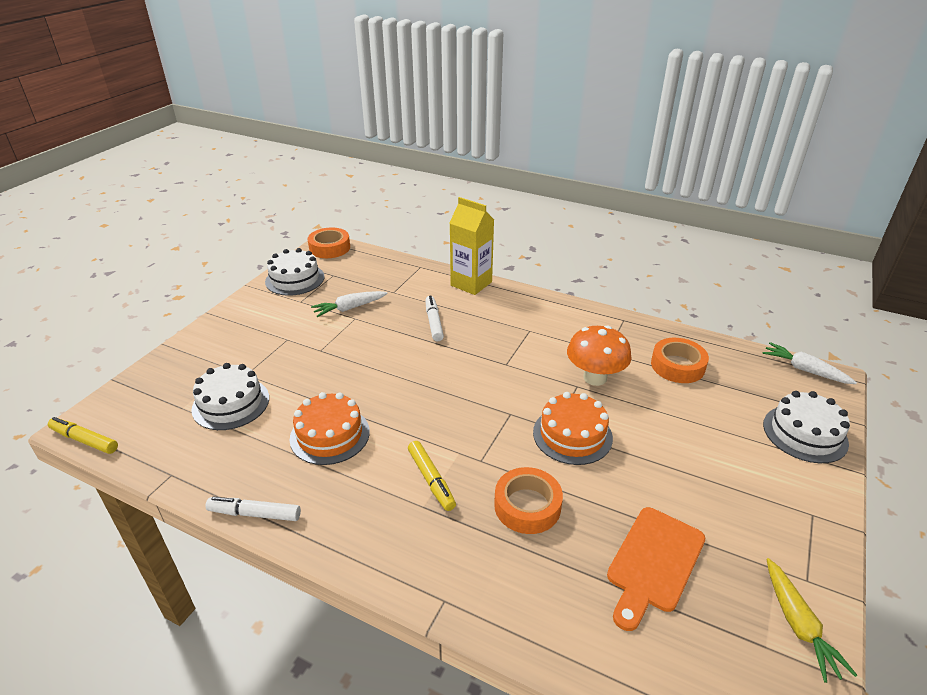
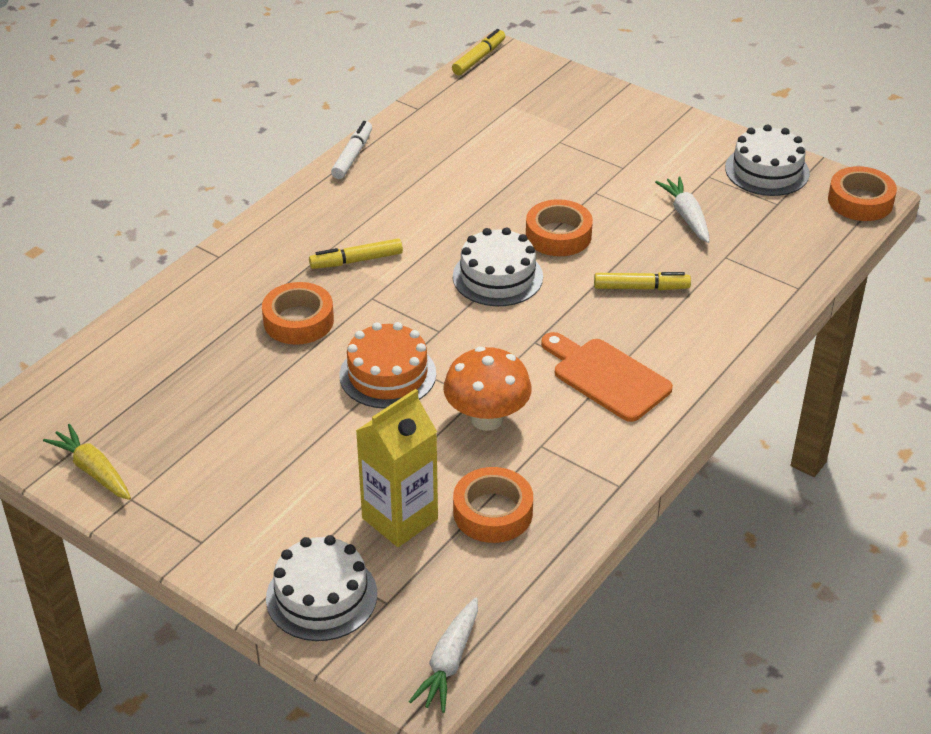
camera: 100 degrees right, 5 degrees up
white cake [192,363,269,430] -> white cake moved to [453,228,543,306]
orange cake [290,392,370,465] -> none
white marker [425,295,444,341] -> yellow marker [594,272,691,290]
yellow carton [450,197,494,295] -> yellow carton moved to [356,389,438,547]
orange cutting board [607,507,705,631] -> orange cutting board moved to [541,332,673,422]
white carrot [762,342,857,384] -> white carrot turned 150 degrees clockwise [409,598,478,713]
yellow carrot [767,558,857,683] -> yellow carrot turned 45 degrees clockwise [43,424,131,500]
none -> orange tape [526,199,593,256]

